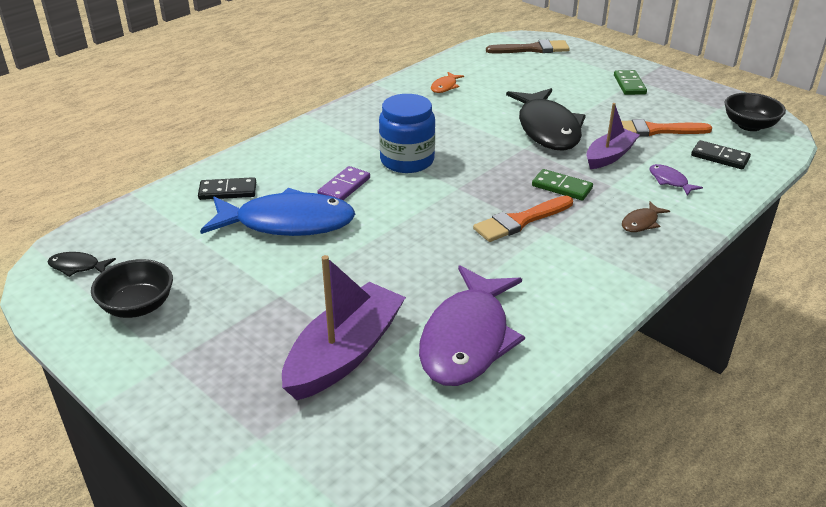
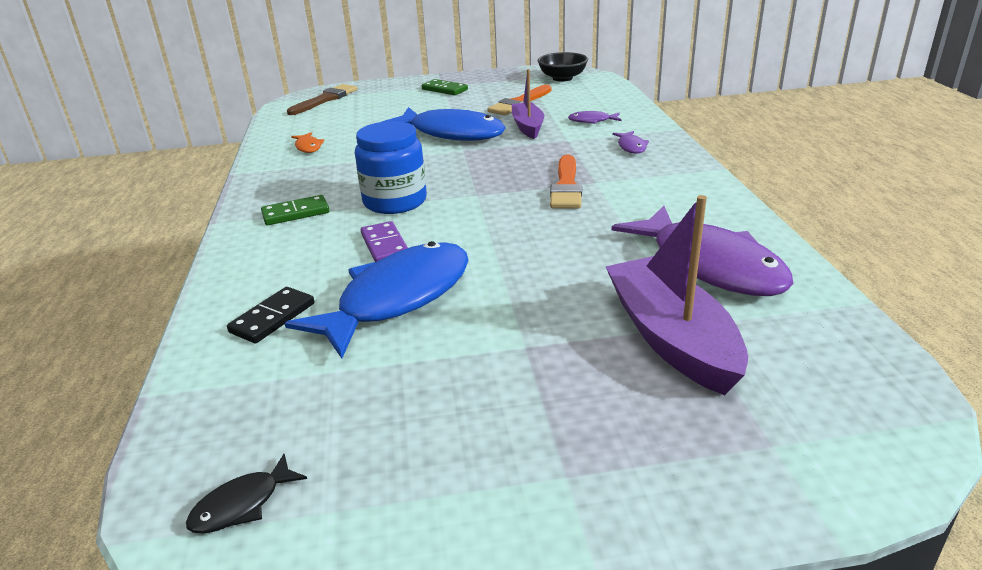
camera: 50 degrees left, 5 degrees down
black bowl [91,259,173,318] -> none
black fish [506,88,586,151] -> blue fish [382,107,505,141]
green domino [532,169,593,201] -> green domino moved to [261,195,330,225]
brown fish [622,202,670,232] -> purple fish [612,131,649,154]
black domino [691,140,751,169] -> none

